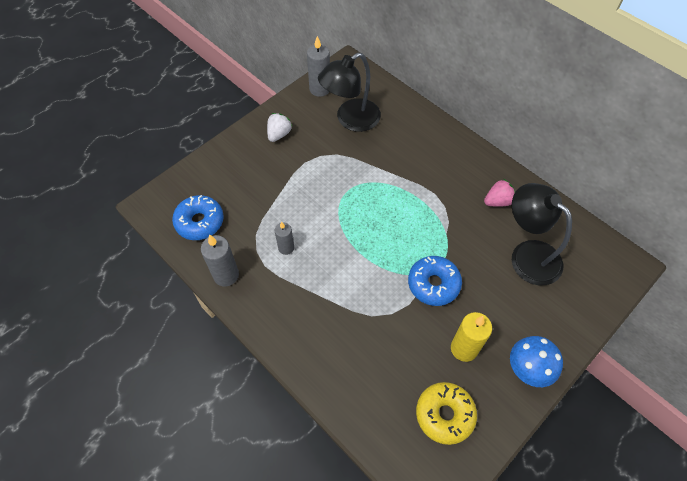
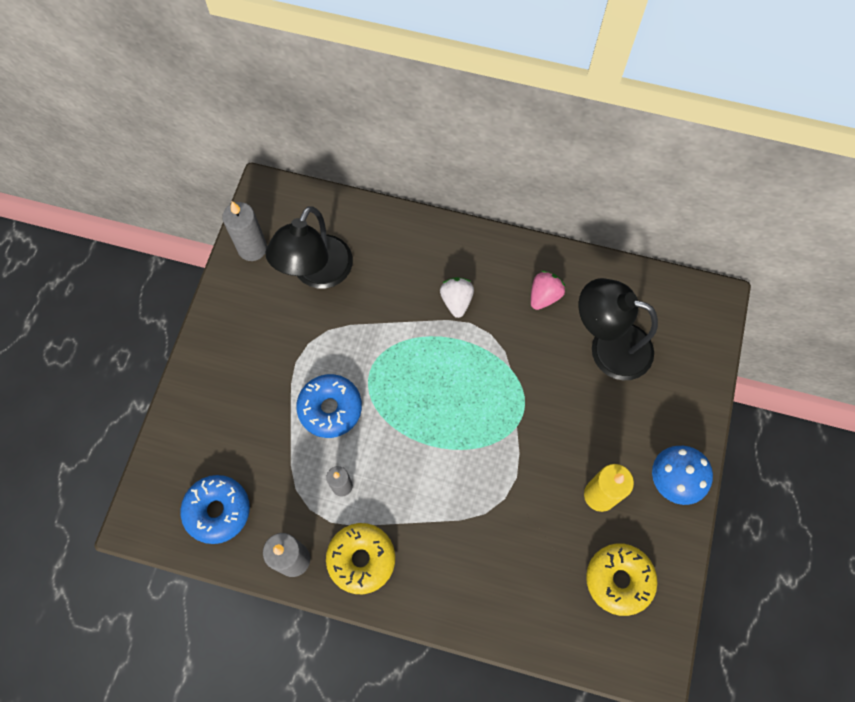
camera: 30 degrees left, 10 degrees up
white strawberry [267,113,292,142] -> white strawberry moved to [440,277,474,318]
blue donut [408,256,462,306] -> blue donut moved to [296,374,362,438]
none -> yellow donut [326,523,395,594]

